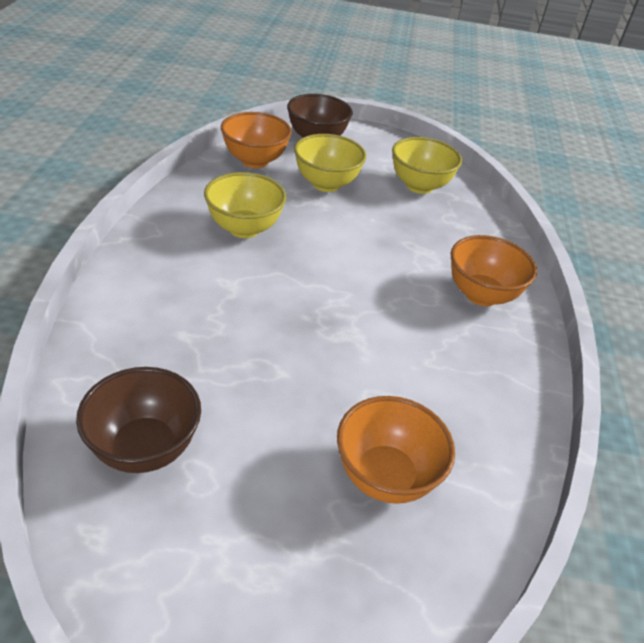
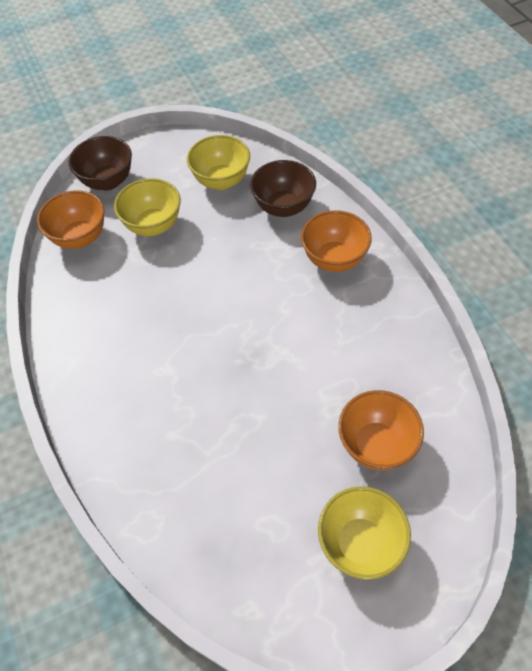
camera: 25 degrees left, 15 degrees up
brown bowl [76,367,201,473] -> brown bowl moved to [250,160,316,217]
yellow bowl [204,172,286,238] -> yellow bowl moved to [318,486,411,580]

